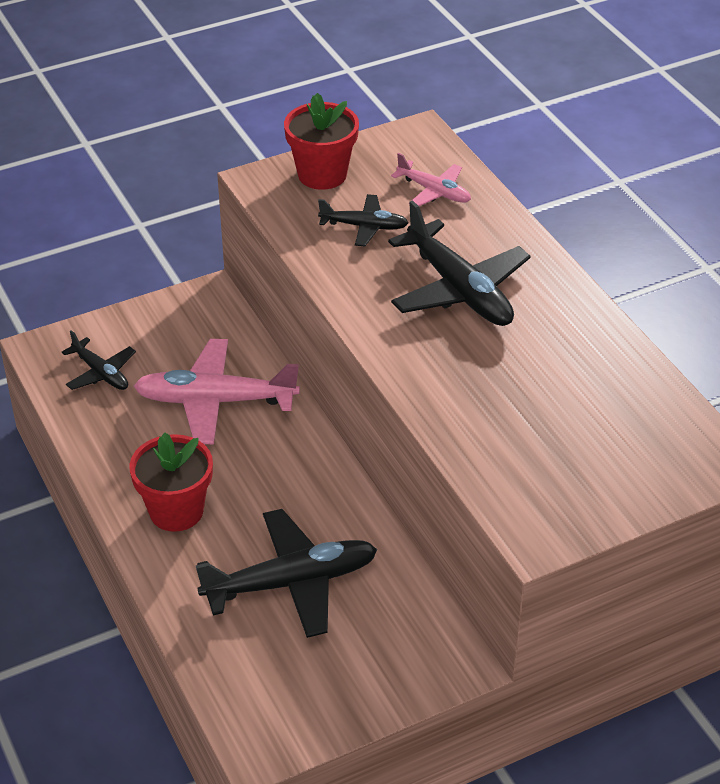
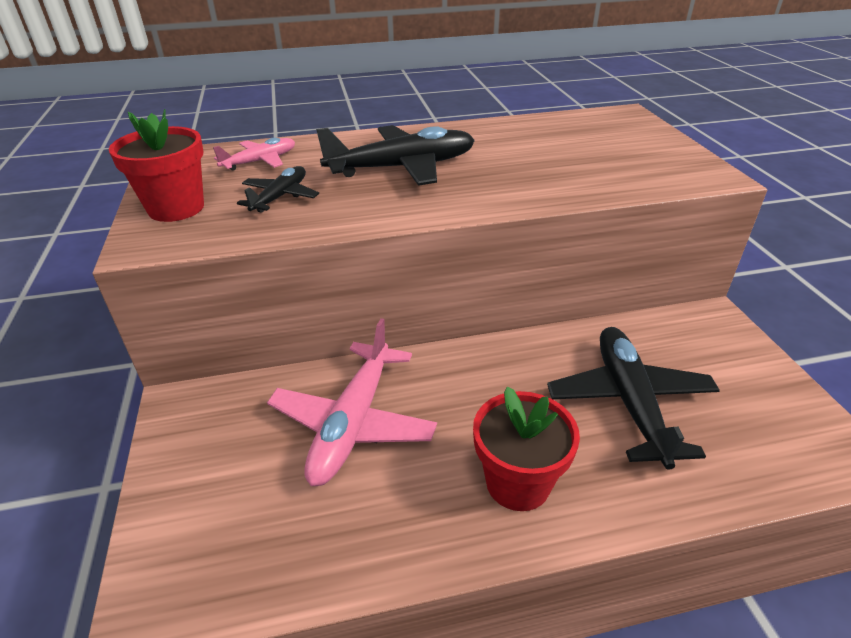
camera: 75 degrees left, 5 degrees down
black plane [62,330,136,390] -> none

